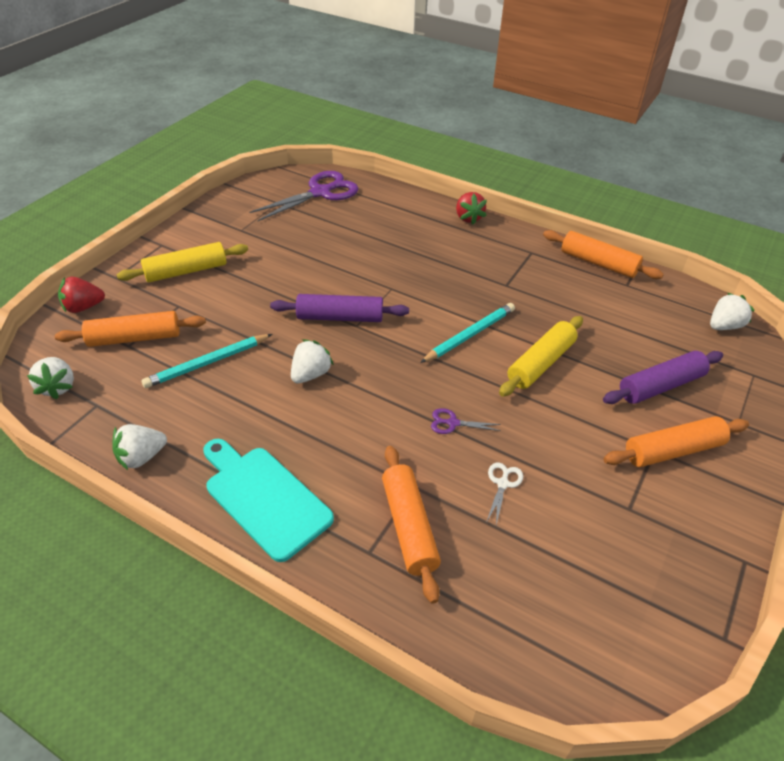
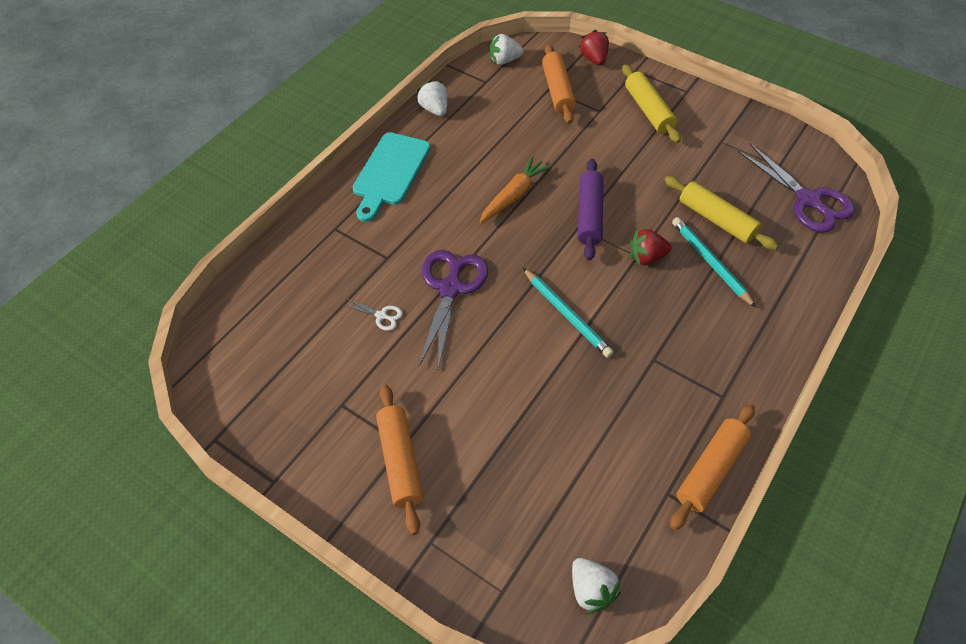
camera: 95 degrees right, 10 degrees up
turquoise pencil [141,334,272,388] -> turquoise pencil moved to [672,217,756,308]
turquoise cutting board [203,439,334,562] -> turquoise cutting board turned 150 degrees clockwise [353,132,430,222]
white strawberry [291,339,334,384] -> orange carrot [479,156,551,223]
orange rolling pin [382,446,441,604] -> none
purple scissors [431,408,501,434] -> purple scissors [418,250,488,369], size x2.30
red strawberry [456,192,487,225] -> red strawberry moved to [630,229,672,266]
yellow rolling pin [499,316,583,397] -> yellow rolling pin moved to [665,176,778,250]
purple rolling pin [603,351,723,404] -> none

